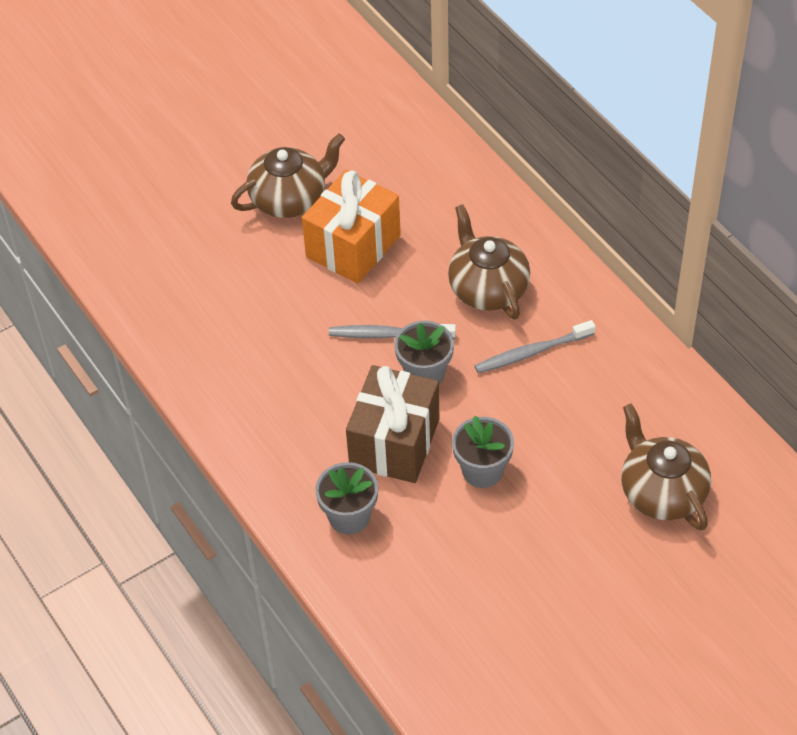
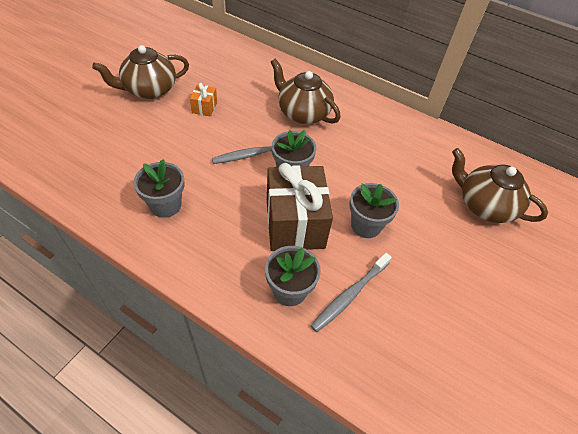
camera: 30 degrees left, 0 degrees up
brown teapot [231,133,345,218] -> brown teapot turned 150 degrees counterclockwise [92,45,189,99]
orange gift [302,170,401,284] -> orange gift [190,83,217,117], size x0.44
grey toothbrush [474,320,596,373] -> grey toothbrush moved to [311,253,392,332]
none -> grey flower pot [134,159,184,218]

